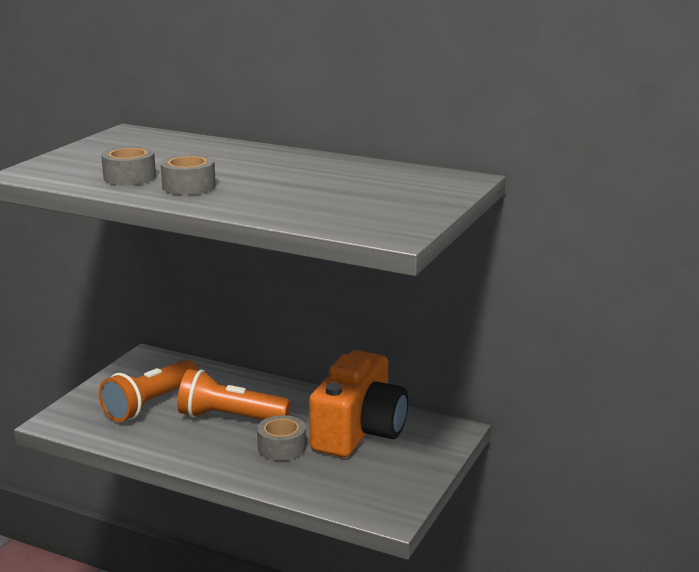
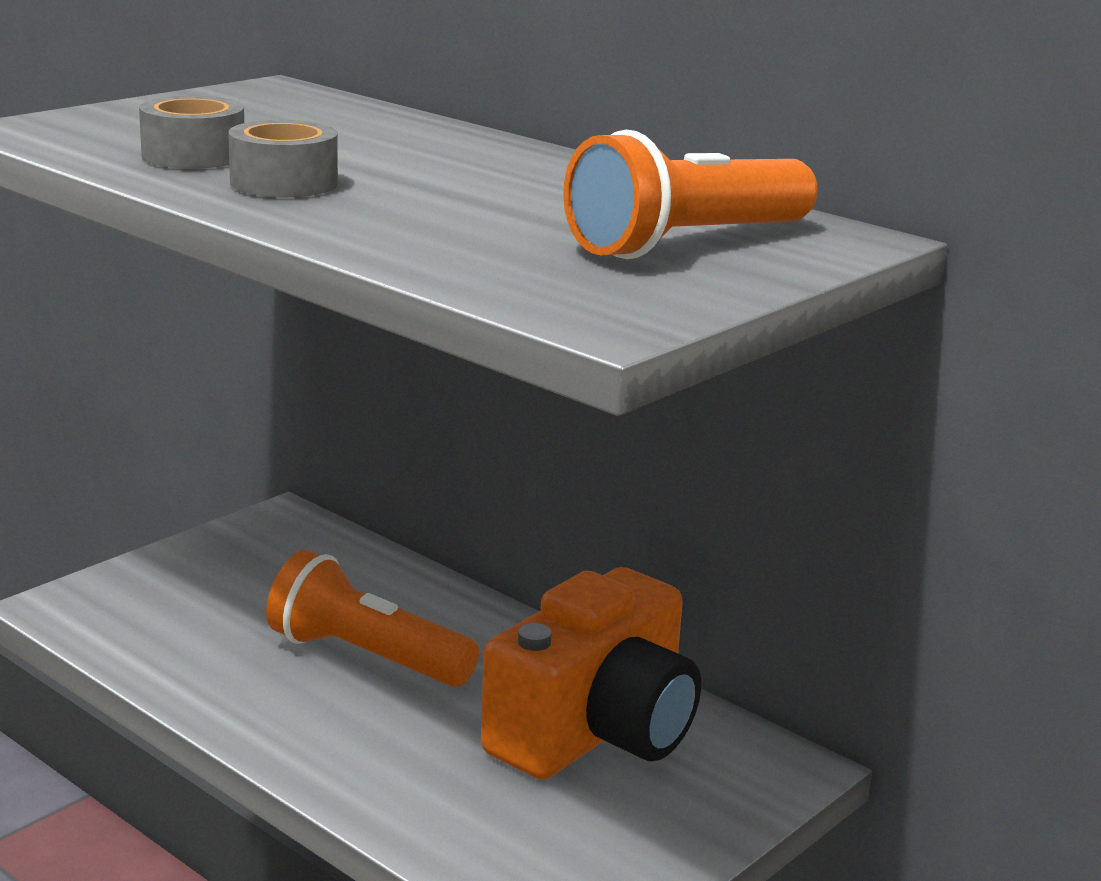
camera: 15 degrees right, 0 degrees up
orange flashlight [99,359,198,422] -> orange flashlight moved to [563,130,818,259]
grey tape [257,415,306,461] -> none

